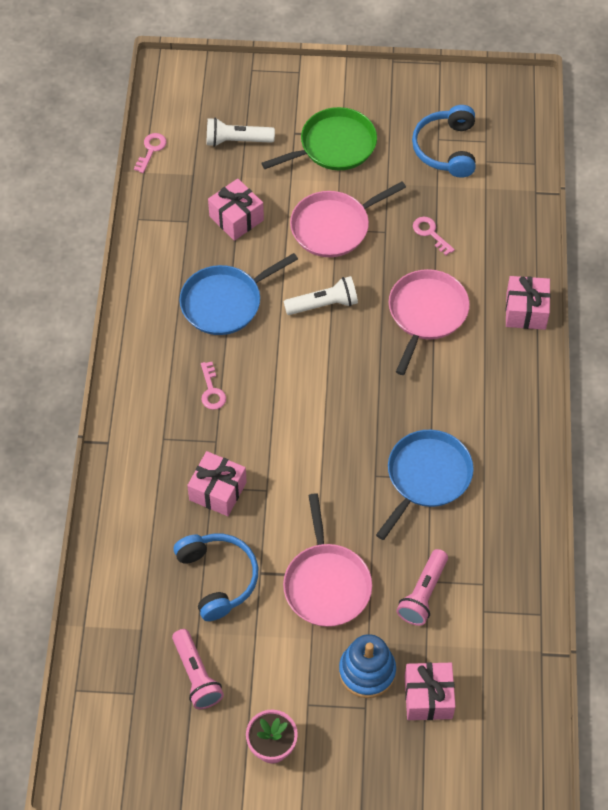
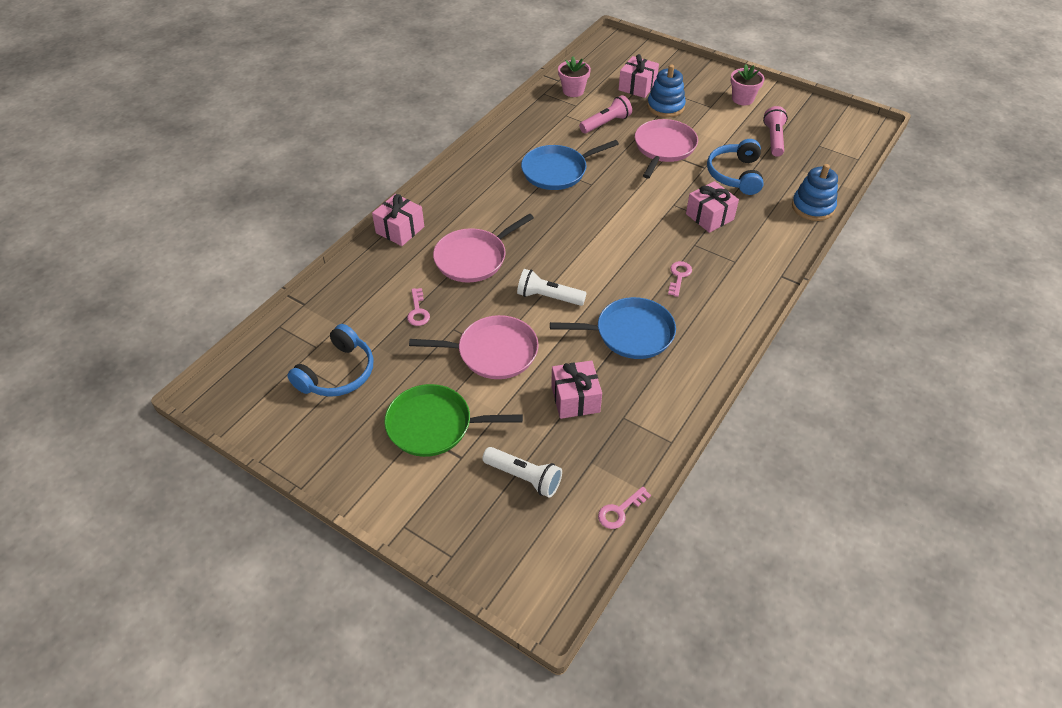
camera: 150 degrees left, 10 degrees down
none -> pink flower pot [558,56,591,97]
none -> blue stacking toy [792,164,838,221]

